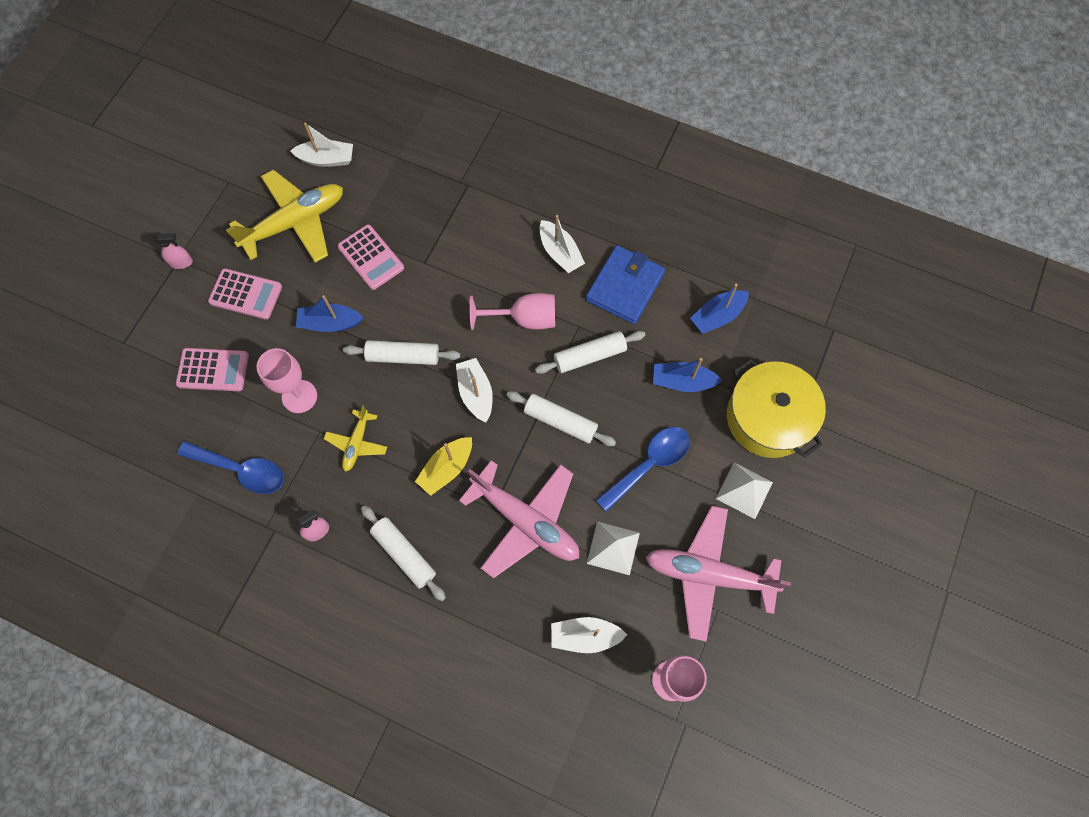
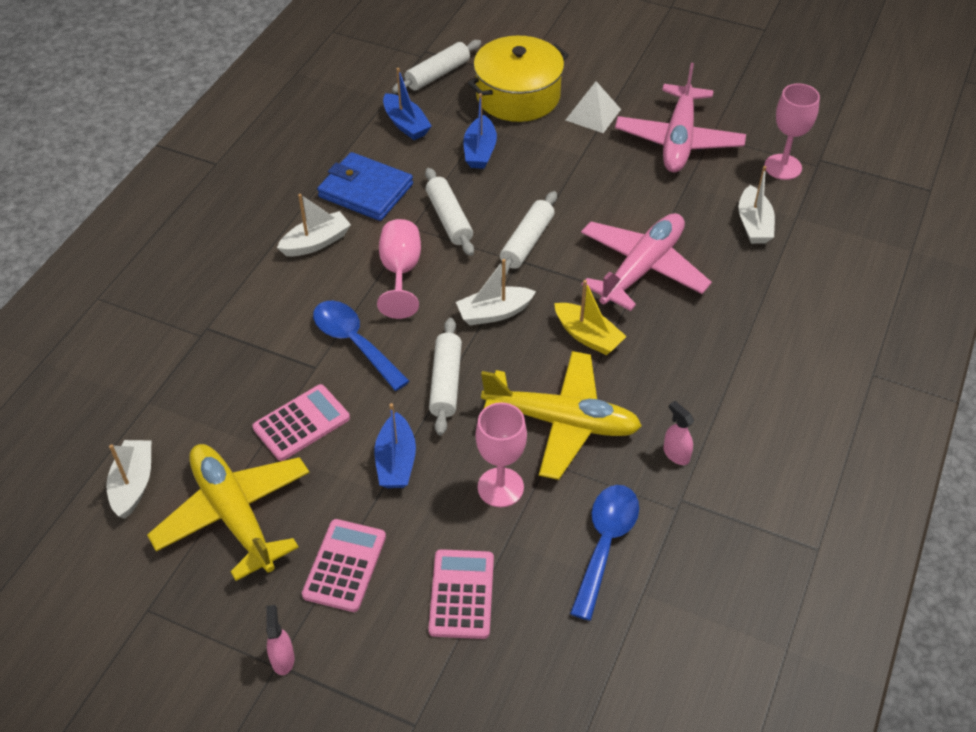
camera: 90 degrees left, 20 degrees down
yellow plane [324,406,387,472] -> yellow plane [481,351,642,480], size x1.97
white rolling pin [361,505,446,601] -> white rolling pin moved to [392,40,481,93]
white pyramid [587,521,640,575] -> none
blue spoon [596,427,690,512] -> blue spoon moved to [313,300,410,391]

